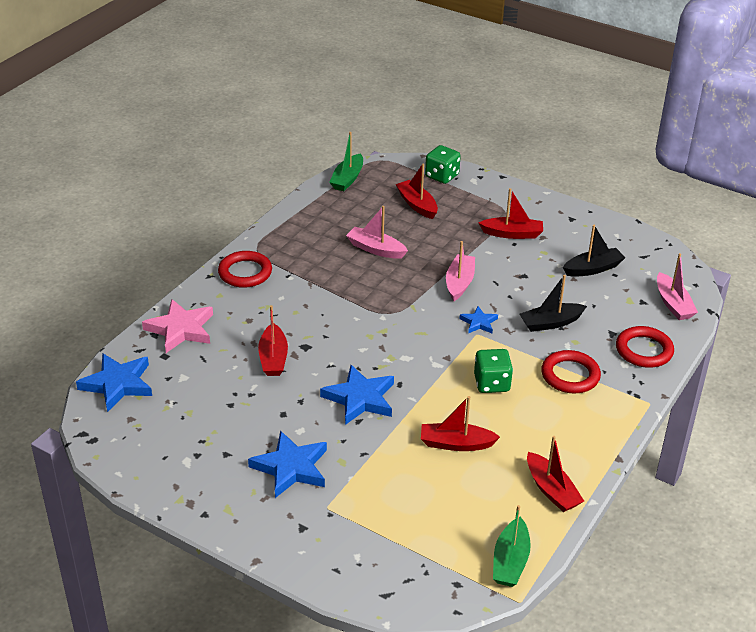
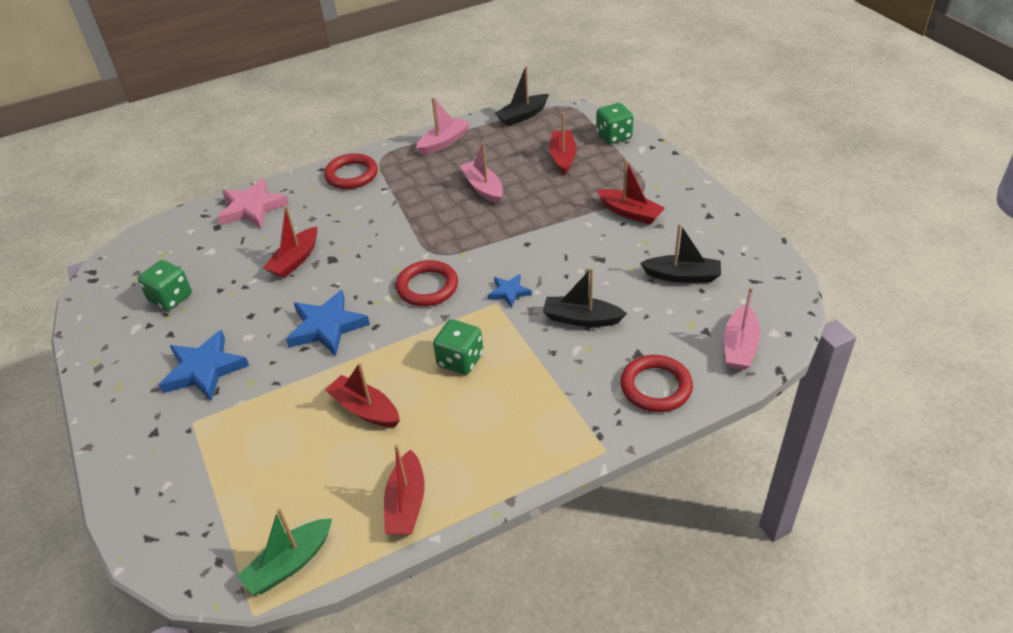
camera: 35 degrees right, 5 degrees up
blue star [76,353,152,412] -> none
green boat [329,132,363,191] -> black boat [495,66,549,126]
pink boat [446,241,475,301] -> pink boat moved to [416,97,470,155]
red ring [541,350,601,394] -> red ring moved to [396,260,458,306]
none -> green dice [138,260,192,311]

